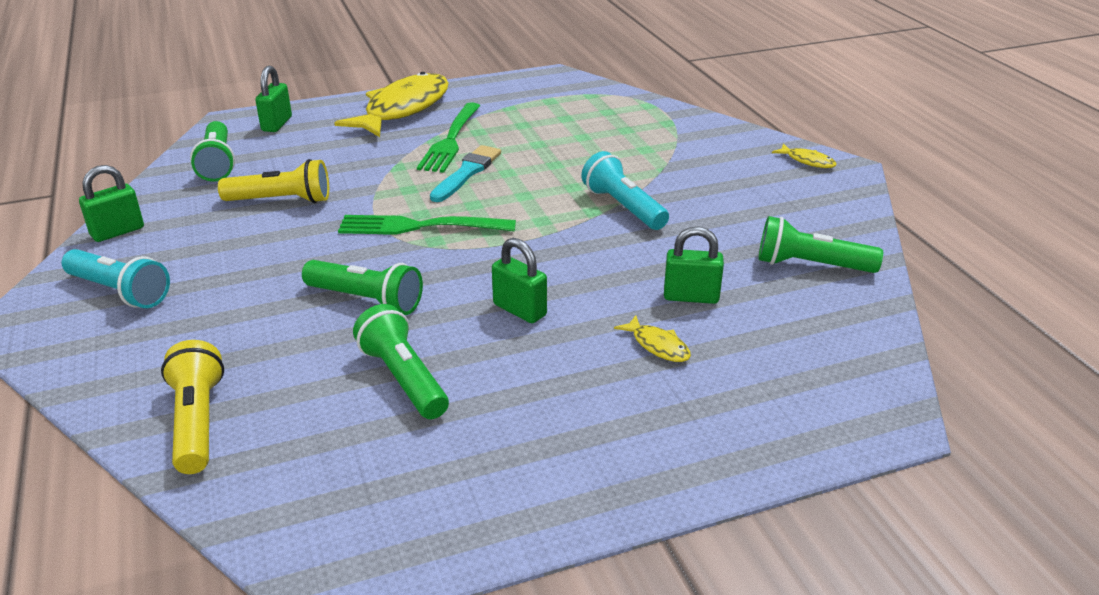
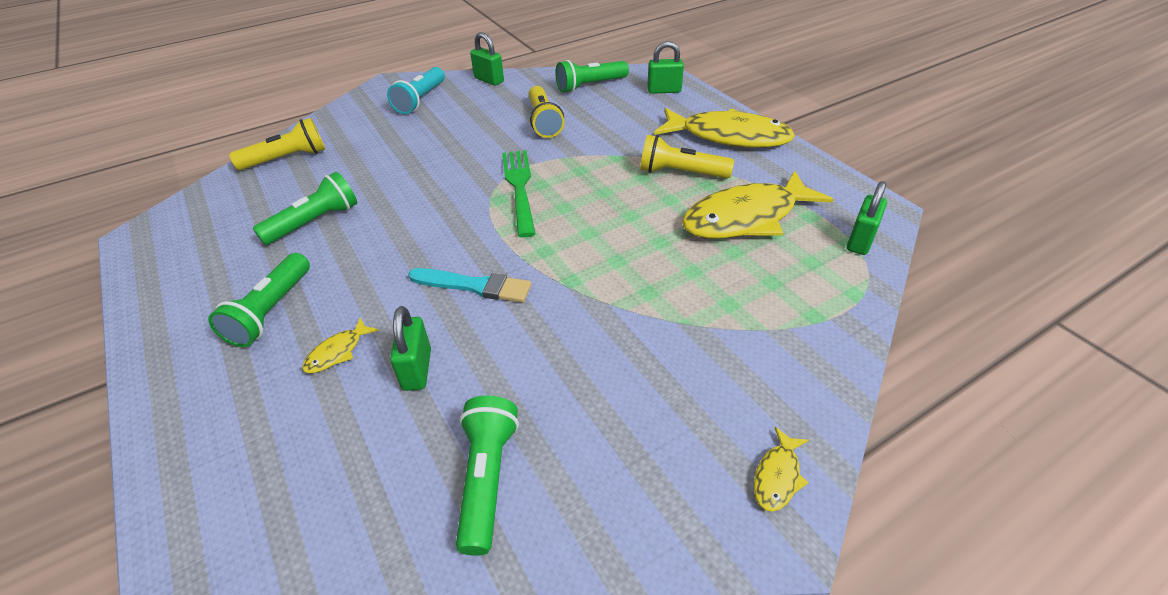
camera: 80 degrees right, 10 degrees up
green flashlight [302,260,423,315] -> green flashlight moved to [208,253,310,347]
green fork [417,102,480,173] -> yellow flashlight [640,135,734,178]
turquoise brush [430,145,501,202] -> turquoise brush moved to [408,268,532,302]
green padlock [492,238,547,323] -> green padlock moved to [847,181,887,255]
turquoise flashlight [581,151,669,230] -> none
none -> yellow fish [682,171,834,239]

